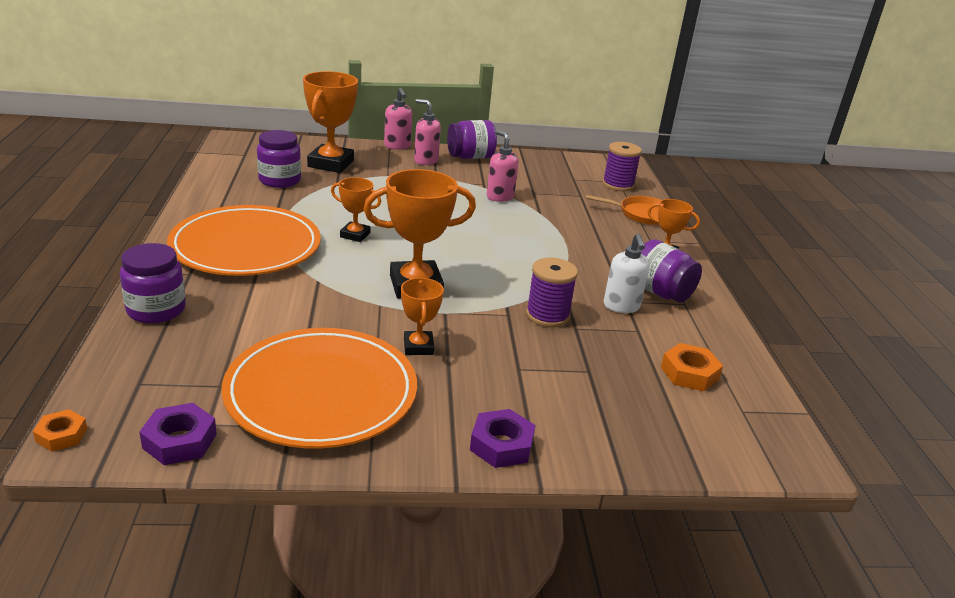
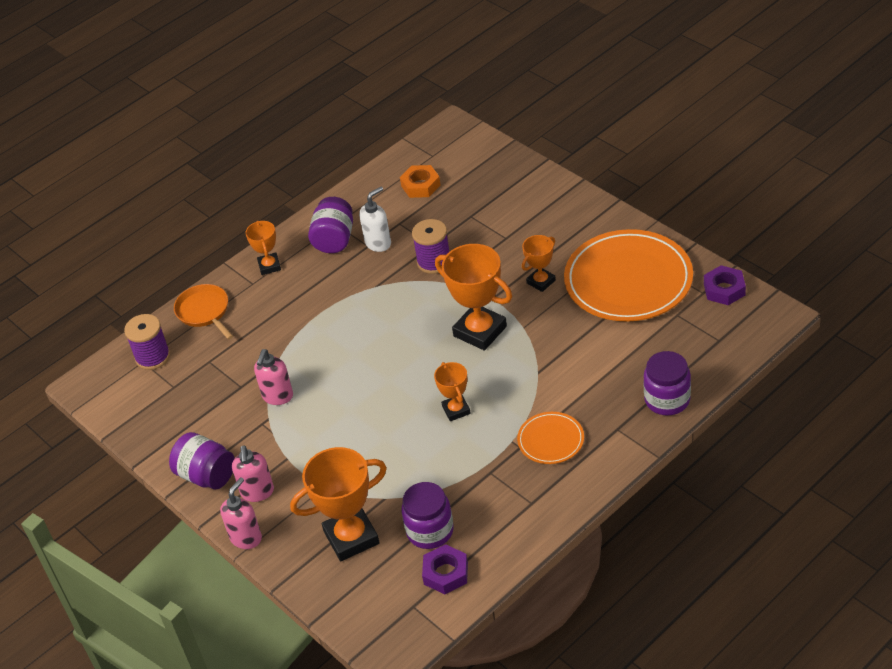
camera: 120 degrees left, 15 degrees up
orange nut [33,409,87,452] -> none
orange plate [167,205,321,276] -> orange plate [517,412,584,464], size x0.48
purple nut [470,409,536,468] -> purple nut moved to [422,544,468,594]

